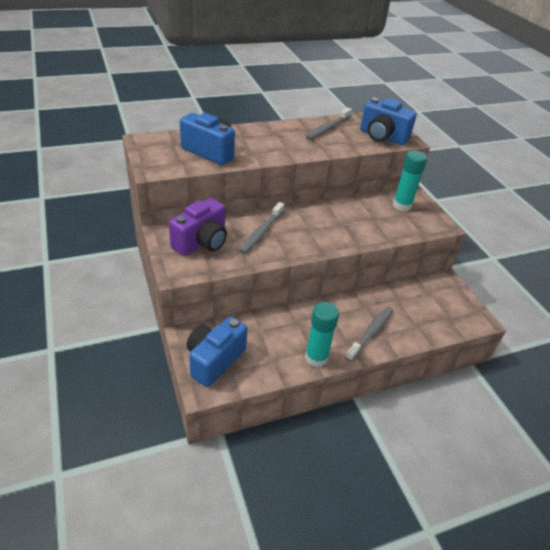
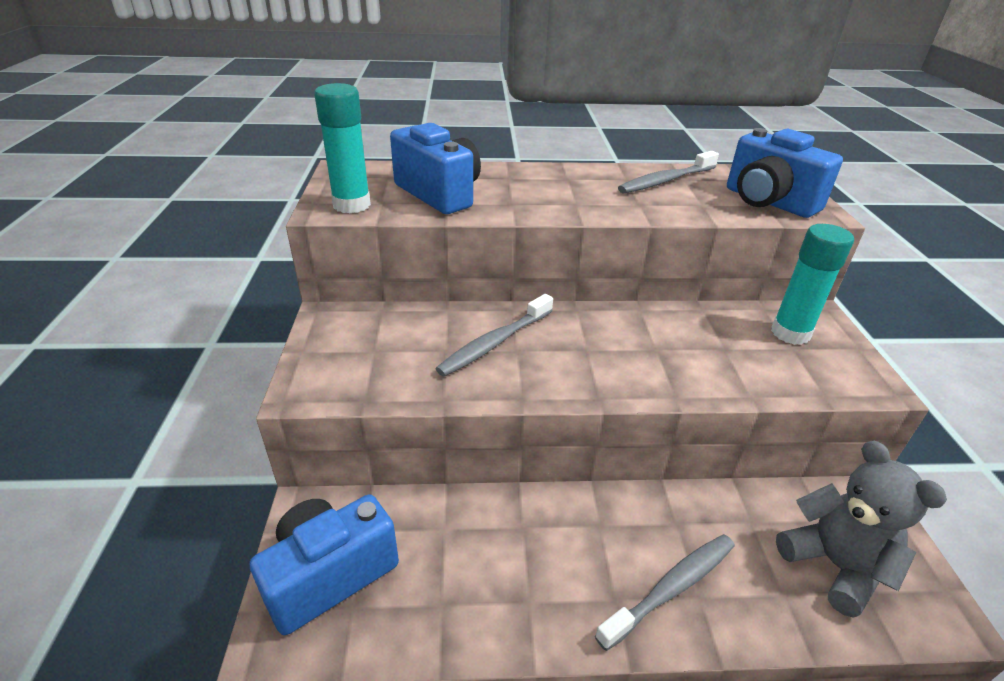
camera: 20 degrees right, 5 degrees down
purple camera [169,198,227,256] -> none
turquoise glue stick [305,302,339,367] -> turquoise glue stick moved to [314,83,371,213]
none -> grey teddy bear [776,441,947,618]

